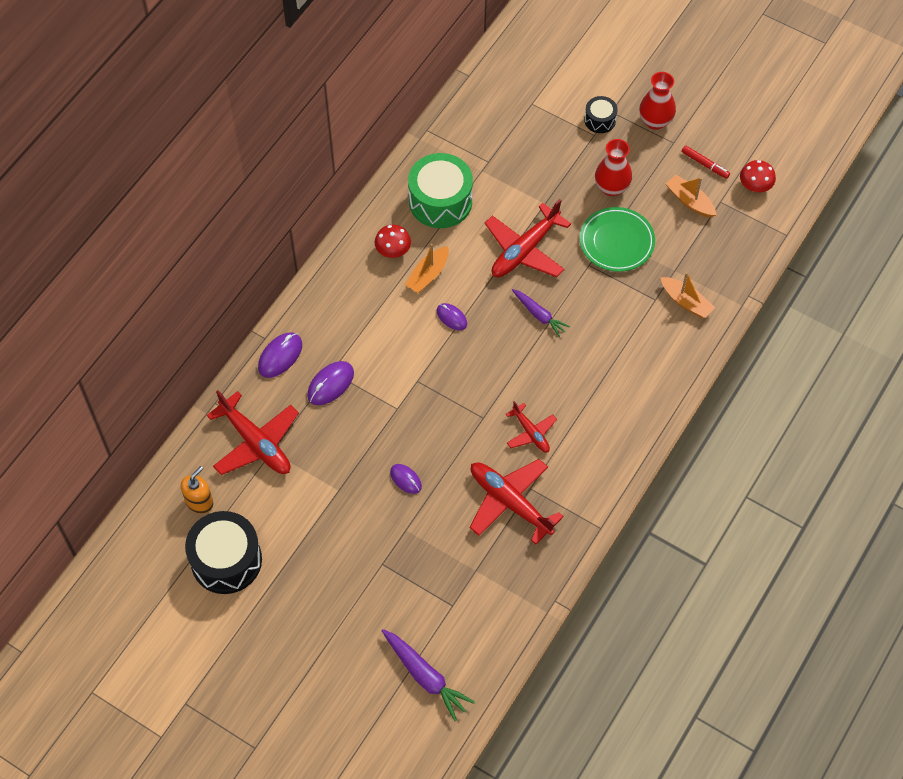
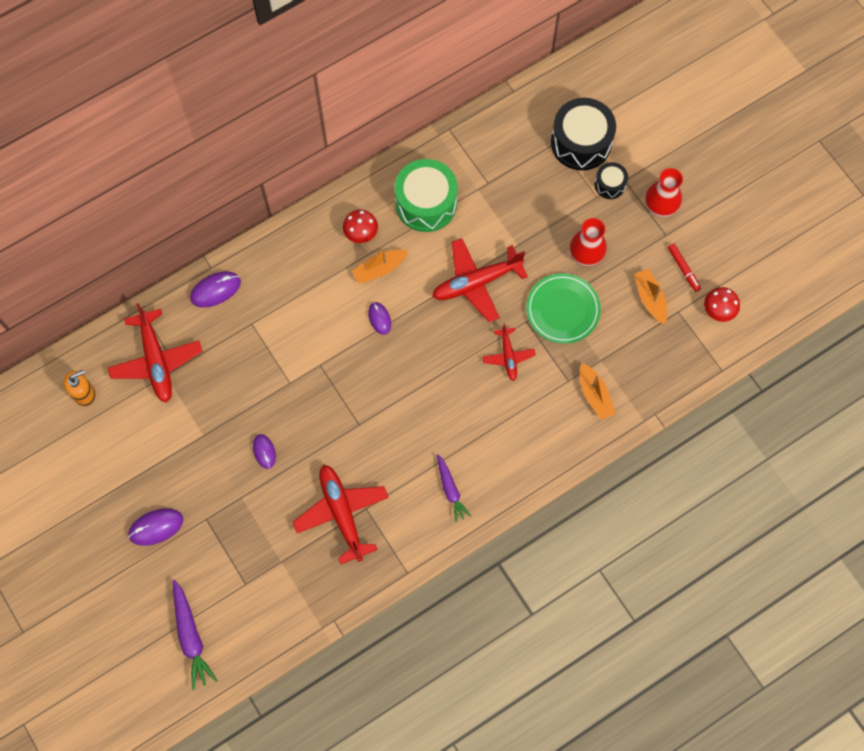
camera: 25 degrees right, 10 degrees up
black drum [185,511,262,594] -> black drum moved to [551,98,616,170]
purple mouse [307,361,354,405] -> purple mouse moved to [128,508,183,546]
red plane [506,401,557,452] -> red plane moved to [482,323,536,381]
purple carrot [512,289,570,337] -> purple carrot moved to [437,454,471,522]

